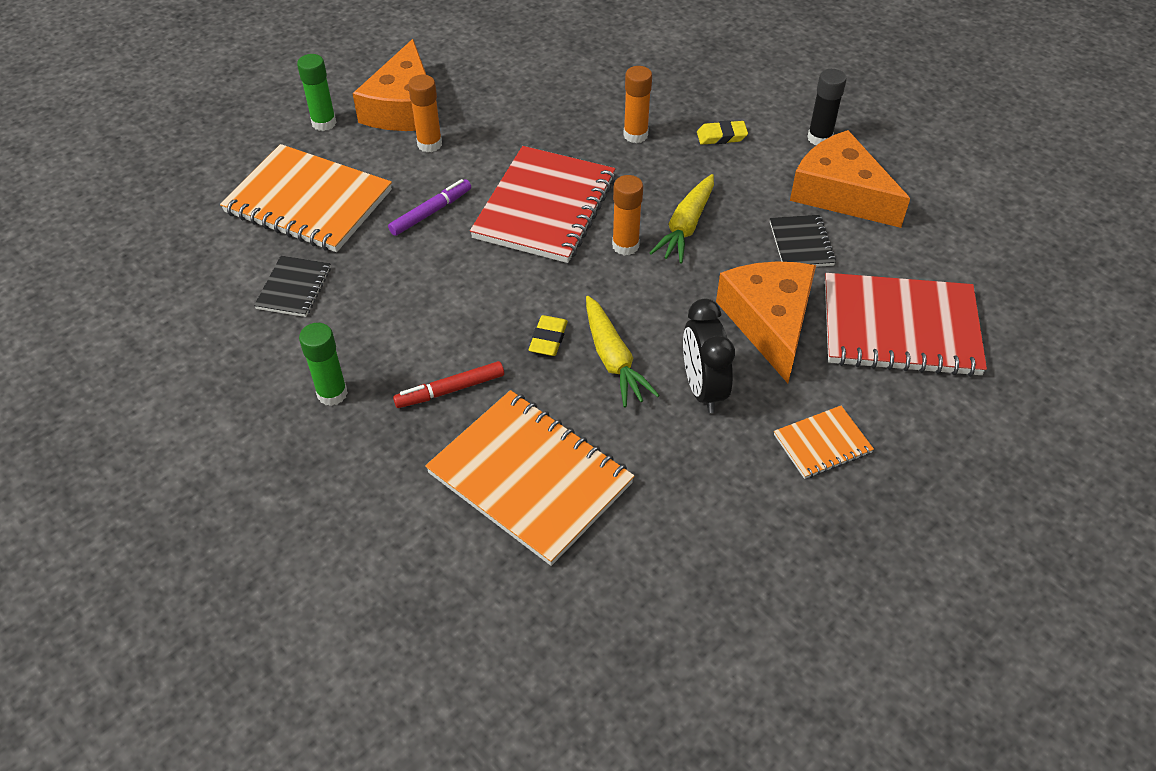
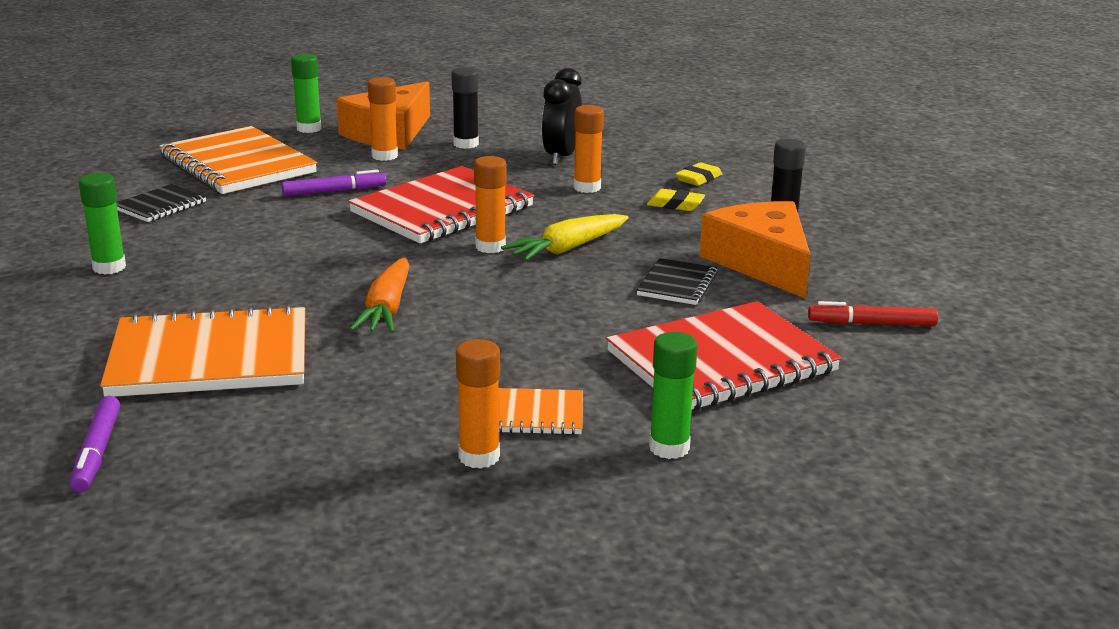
camera: 25 degrees right, 25 degrees down
red marker [393,361,504,408] -> red marker moved to [808,301,938,326]
orange notebook [425,390,635,566] -> orange notebook turned 75 degrees counterclockwise [100,304,305,397]
yellow eraser [529,315,568,356] -> yellow eraser moved to [675,162,722,186]
yellow carrot [586,296,660,407] -> orange carrot [349,257,410,333]
black clock [683,299,735,413] -> black clock moved to [542,68,582,165]
orange cheese [716,261,816,383] -> none
red notebook [825,273,987,377] -> red notebook turned 60 degrees counterclockwise [606,301,842,411]
none -> purple marker [70,396,120,492]
none -> black glue stick [451,67,479,149]
none -> orange glue stick [456,339,500,469]
none -> green glue stick [649,332,698,459]

